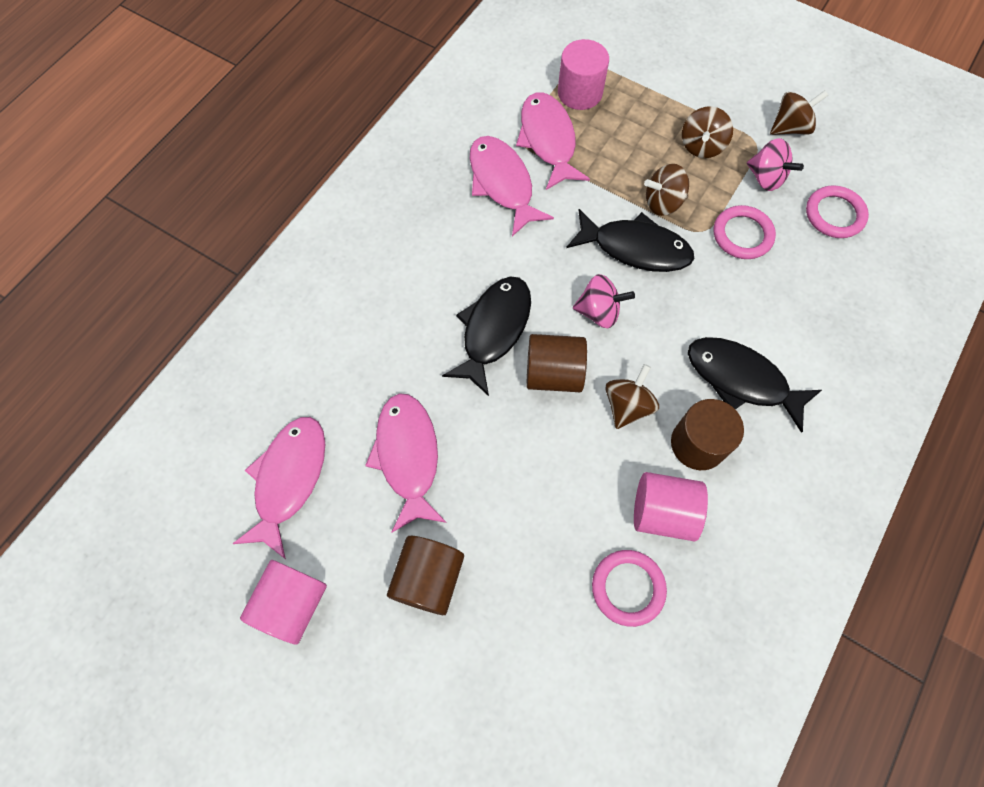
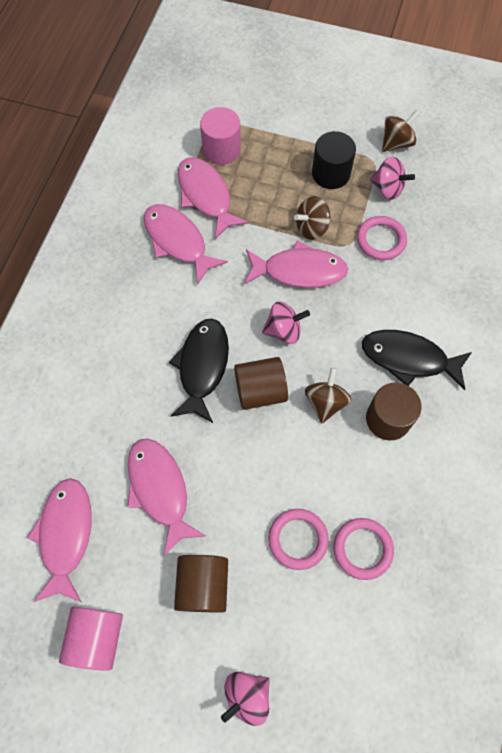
camera: 15 degrees left, 0 degrees up
black fish [566,209,694,272] -> pink fish [244,240,348,288]
pink cylinder [634,472,708,541] -> none
brown spinning top [682,106,733,158] -> black cylinder [312,131,356,189]
pink ring [806,185,869,238] -> pink ring moved to [268,509,329,570]
none -> pink spinning top [221,672,270,726]

